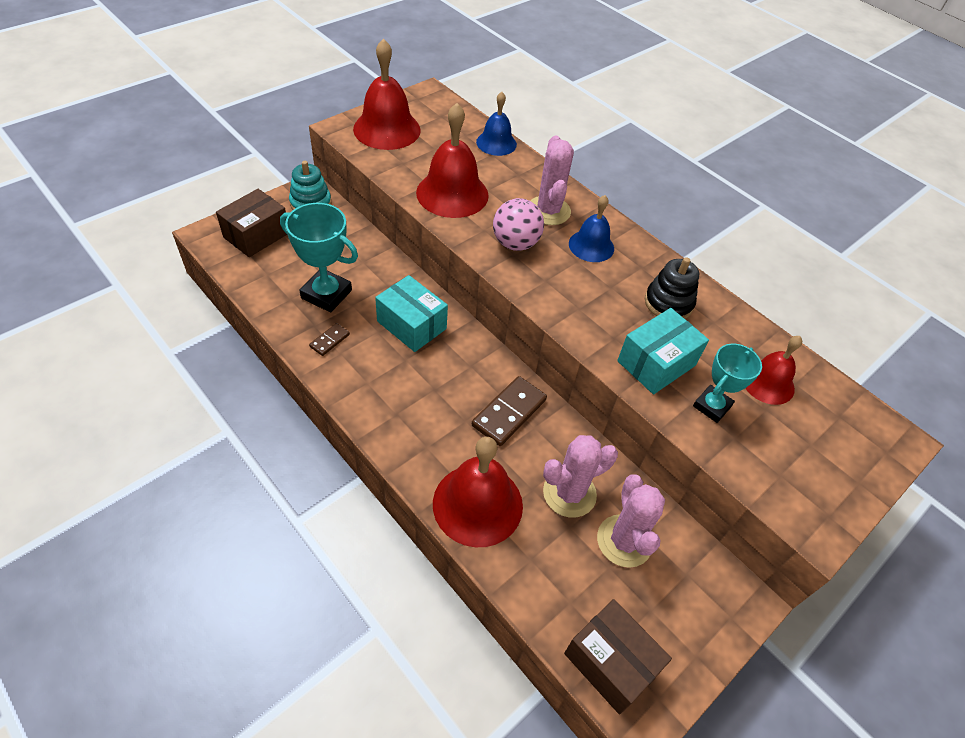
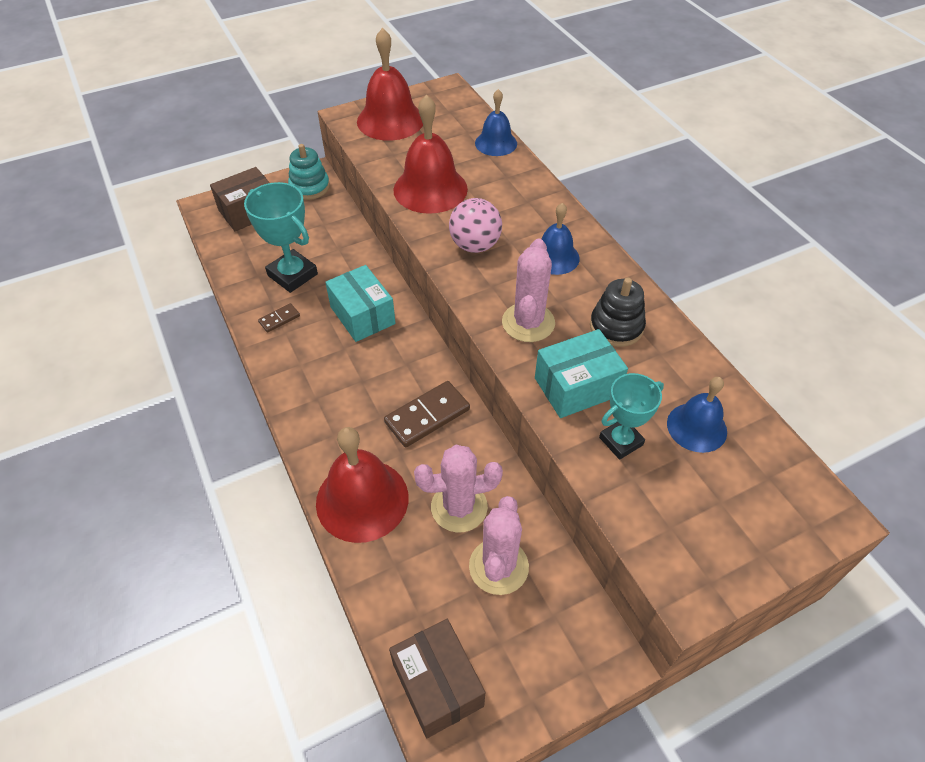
camera: 20 degrees right, 0 degrees up
pink cactus [530,136,574,225] -> pink cactus moved to [502,238,555,342]
red bell [746,336,802,405] -> blue bell [667,377,727,453]

